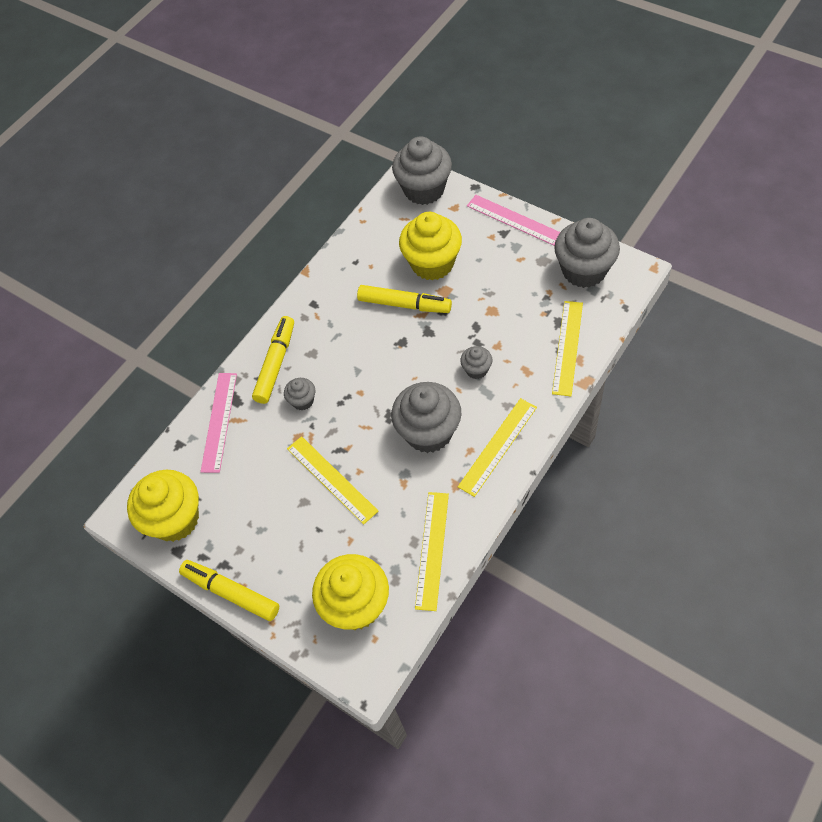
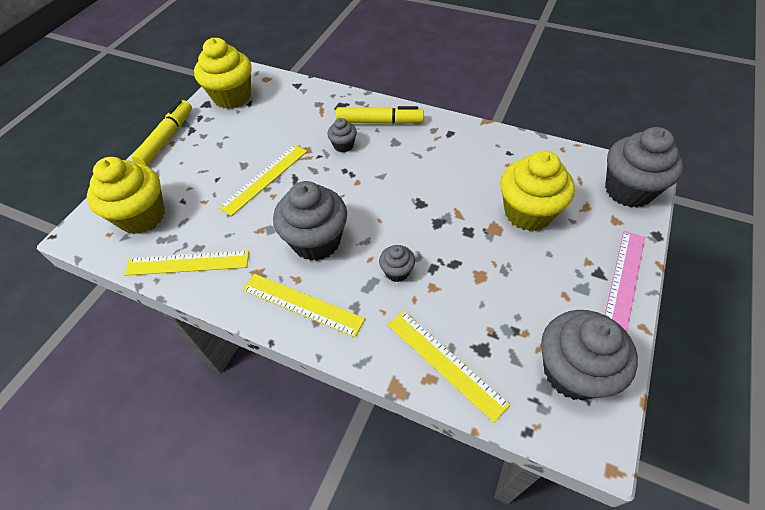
camera: 75 degrees right, 5 degrees down
pink ruler [200,373,237,473] -> none
yellow marker [357,285,452,313] -> none
yellow ruler [552,301,583,396] -> yellow ruler turned 45 degrees clockwise [388,311,510,423]

